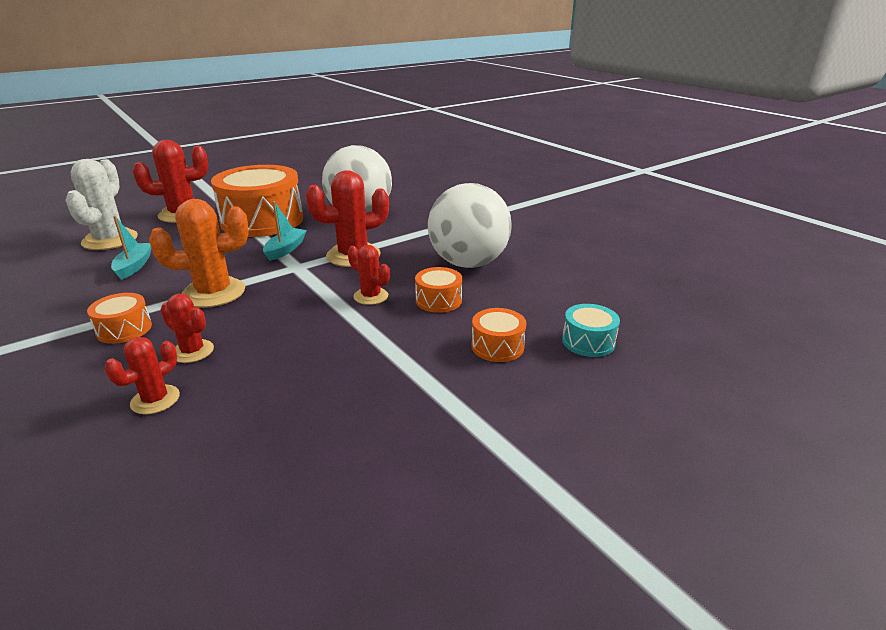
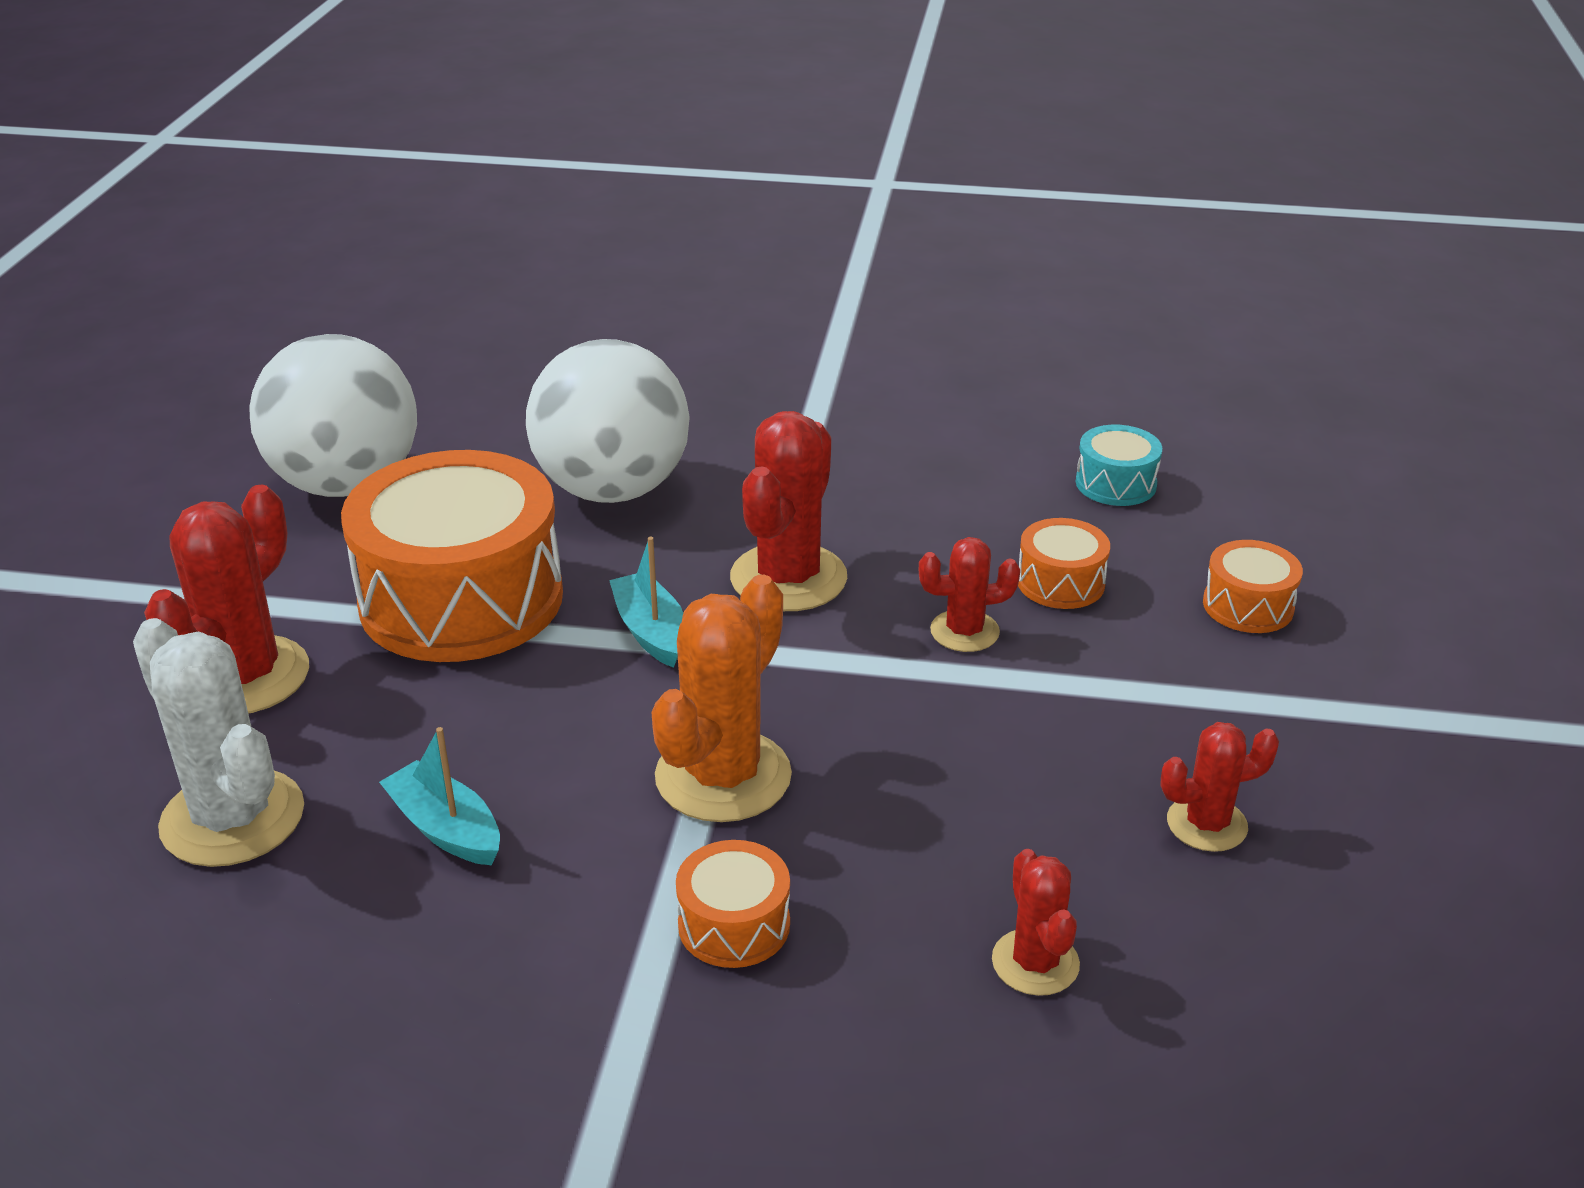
camera: 45 degrees left, 5 degrees up
red cactus [160,294,214,363] -> red cactus moved to [1160,722,1279,852]
white ball [428,183,512,268] -> white ball moved to [249,334,417,497]
turquoise drum [562,304,620,357] -> turquoise drum moved to [1076,425,1162,506]

